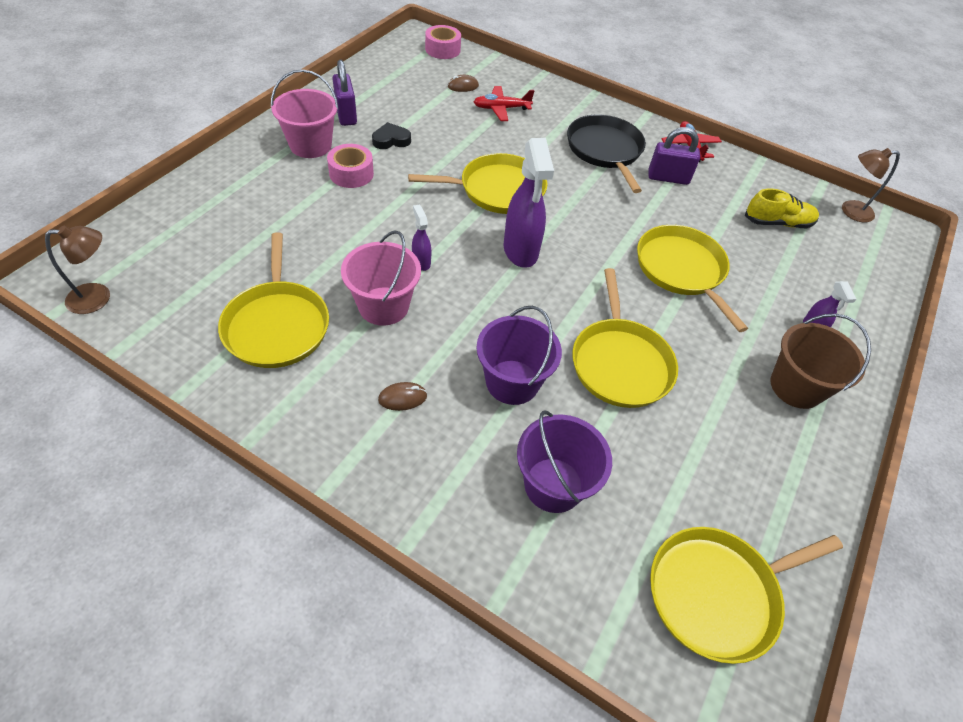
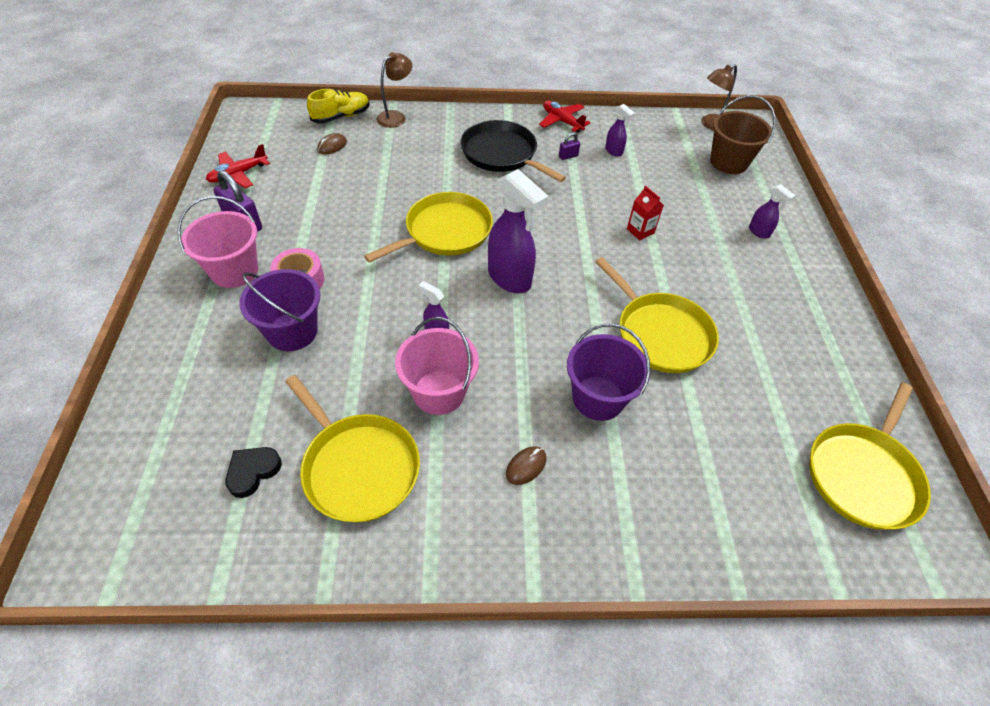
camera: 30 degrees left, 0 degrees up
brown lamp [45,226,110,314] -> brown lamp moved to [376,52,412,128]
black heart [372,122,411,149] -> black heart moved to [225,447,282,498]
pink tape [425,25,461,59] -> none
red plane [474,86,534,121] -> red plane moved to [206,144,270,188]
purple bucket [517,410,612,513] -> purple bucket moved to [239,269,320,351]
yellow pan [637,225,748,332] -> red carton [627,186,664,240]
purple padlock [648,127,700,185] -> purple padlock [559,133,580,160], size x0.50
yellow shoe [745,188,819,229] -> yellow shoe moved to [307,89,370,124]
brown bucket [770,314,871,409] -> brown bucket moved to [710,95,776,174]
none -> purple spray bottle [605,104,635,157]

